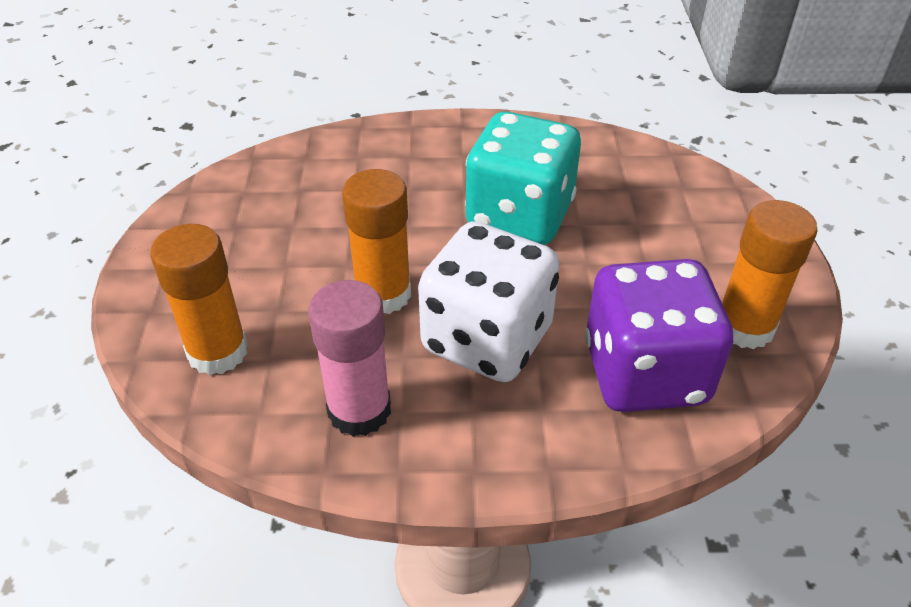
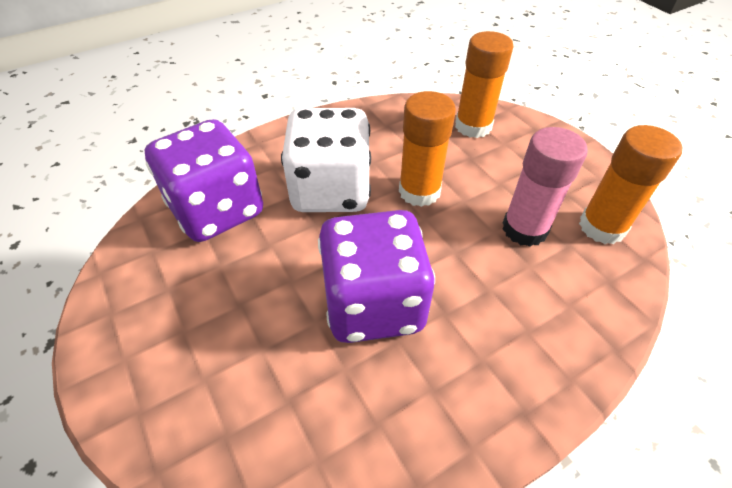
camera: 150 degrees right, 5 degrees up
pink glue stick [308,280,391,437] -> pink glue stick moved to [502,127,588,247]
turquoise dice [465,112,581,245] -> purple dice [318,210,435,343]
orange glue stick [722,200,818,349] -> orange glue stick moved to [579,125,682,244]

